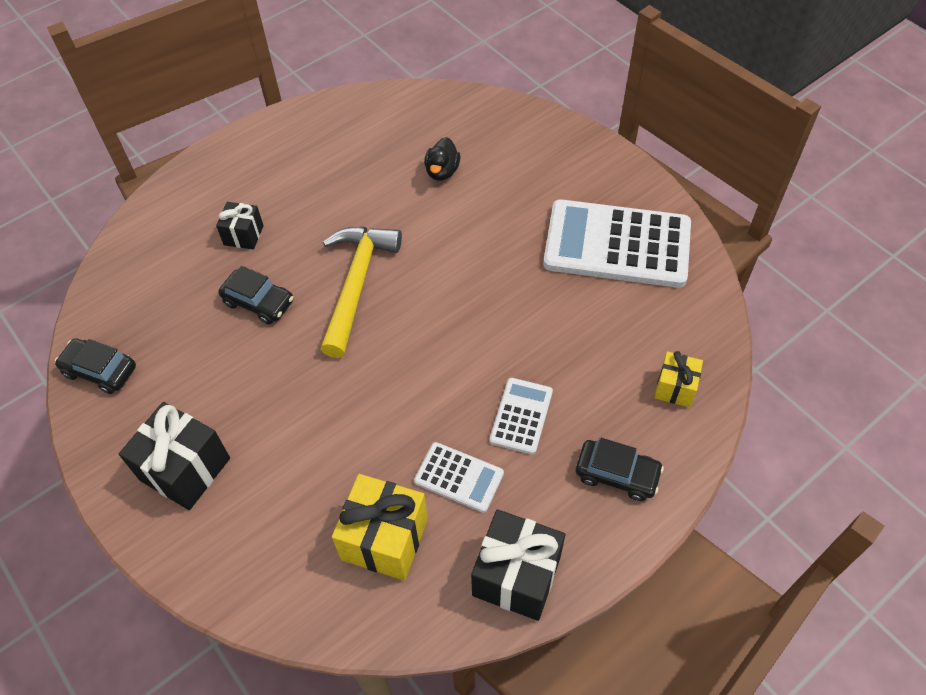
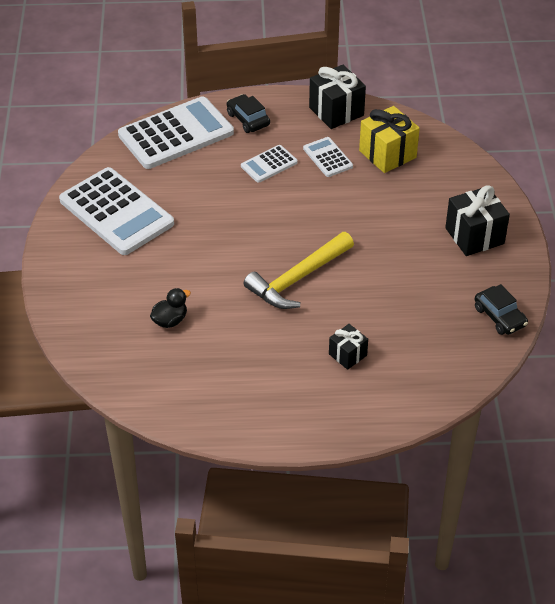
camera: 145 degrees left, 10 degrees down
black car [218,266,293,324] -> none
yellow gift [654,351,703,407] -> white calculator [118,96,234,169]

